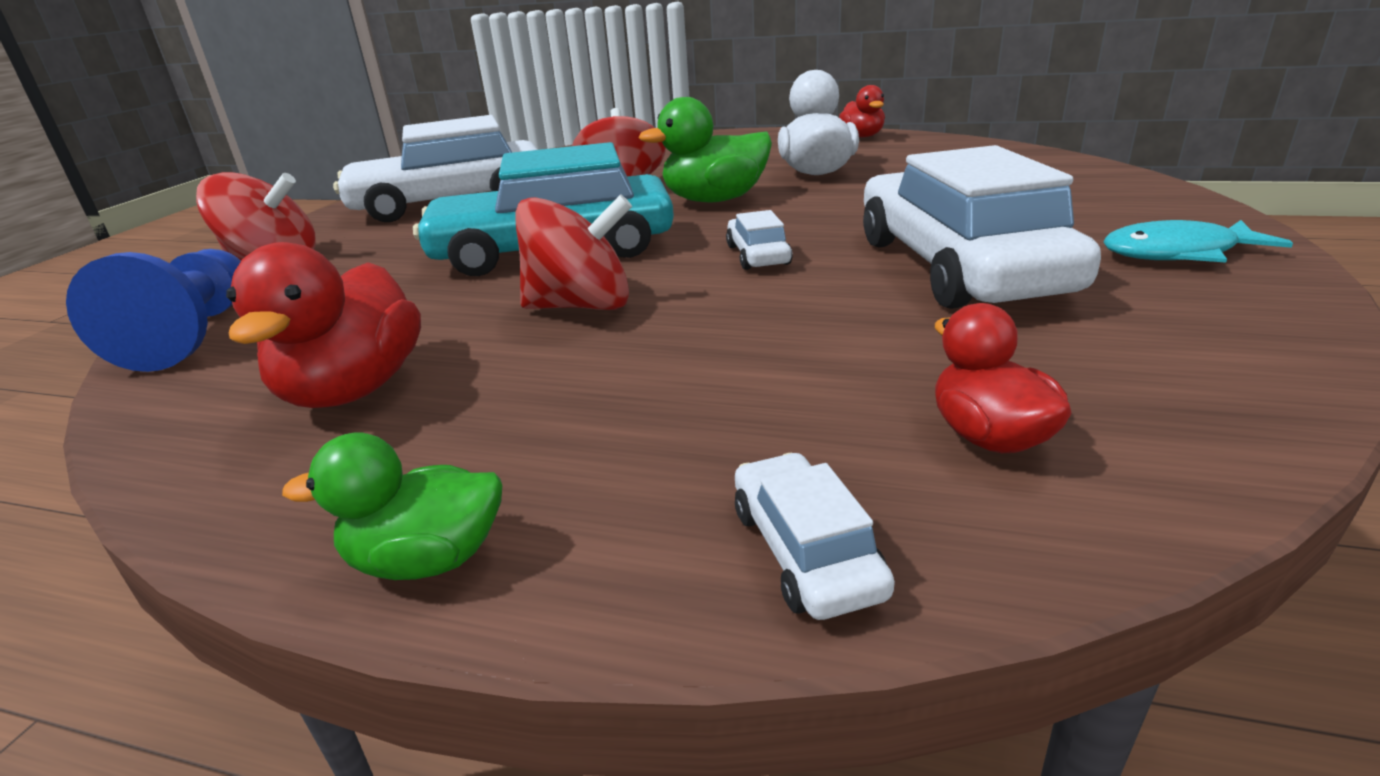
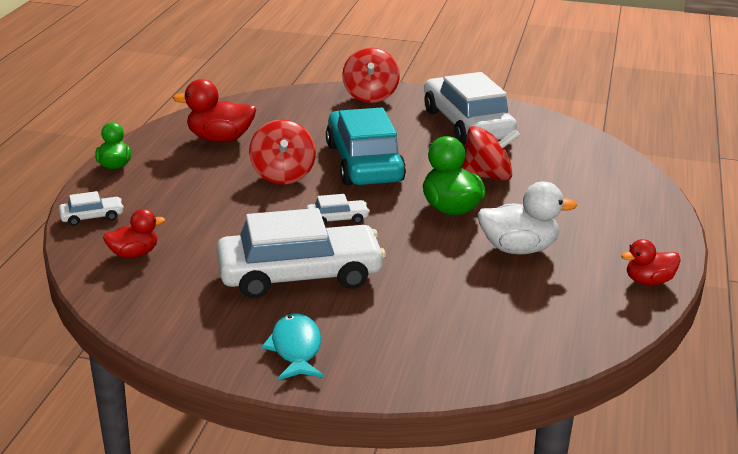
camera: 85 degrees right, 0 degrees up
blue pawn [66,249,241,372] -> none

